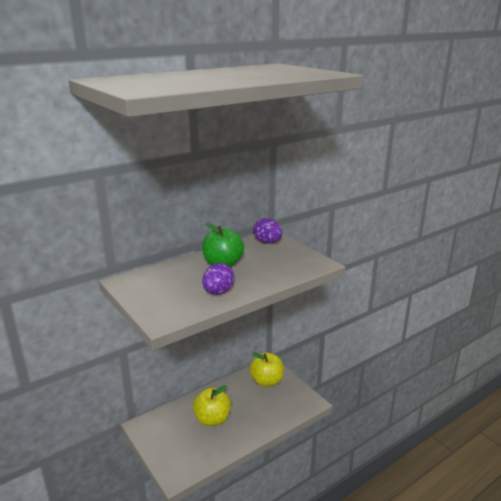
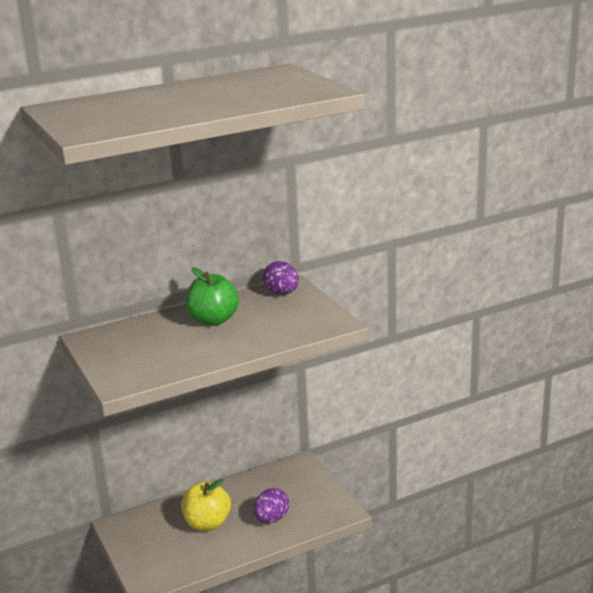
camera: 10 degrees right, 0 degrees up
purple egg [202,263,235,295] -> purple egg moved to [254,488,289,523]
yellow apple [249,352,284,387] -> none

